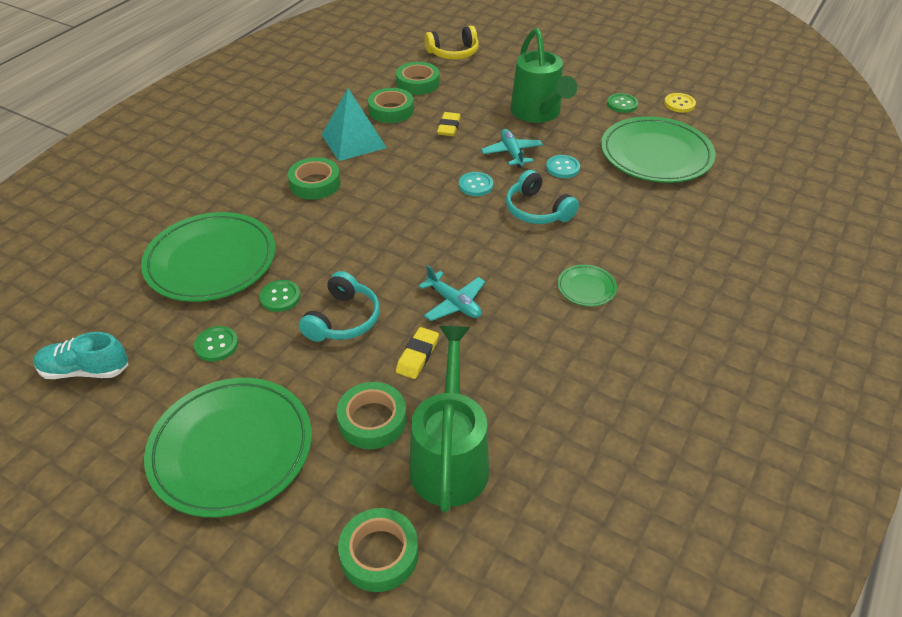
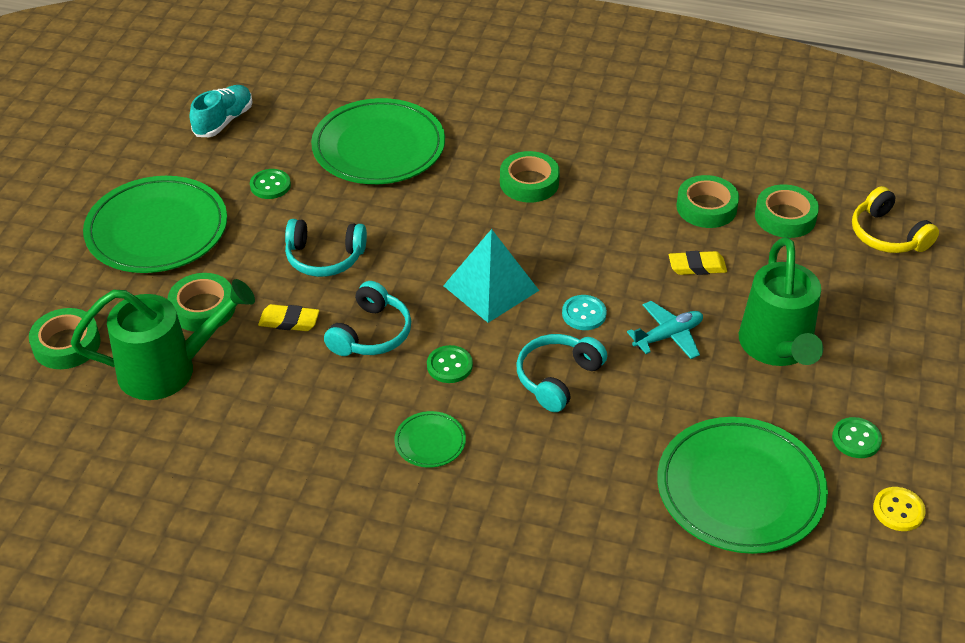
camera: 75 degrees right, 0 degrees up
turquoise shoe [33,332,128,379] -> turquoise shoe turned 45 degrees clockwise [190,85,253,137]
green button [259,280,301,312] -> green button moved to [427,345,473,383]
turquoise pyramid [321,89,387,161] -> turquoise pyramid moved to [443,229,539,323]
turquoise plane [419,265,485,321] -> turquoise headphones [324,281,411,356]
green watering can [511,28,577,123] -> green watering can turned 60 degrees counterclockwise [739,237,823,366]
turquoise button [546,155,580,178] -> none

